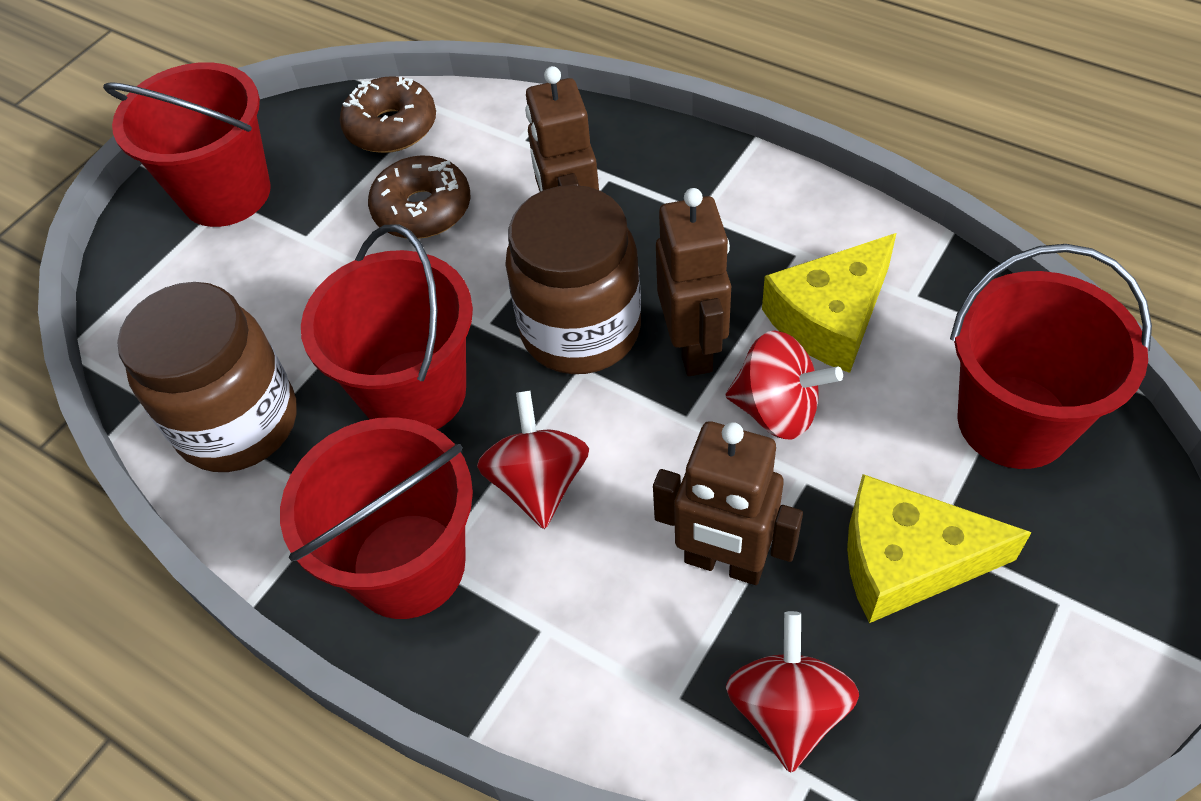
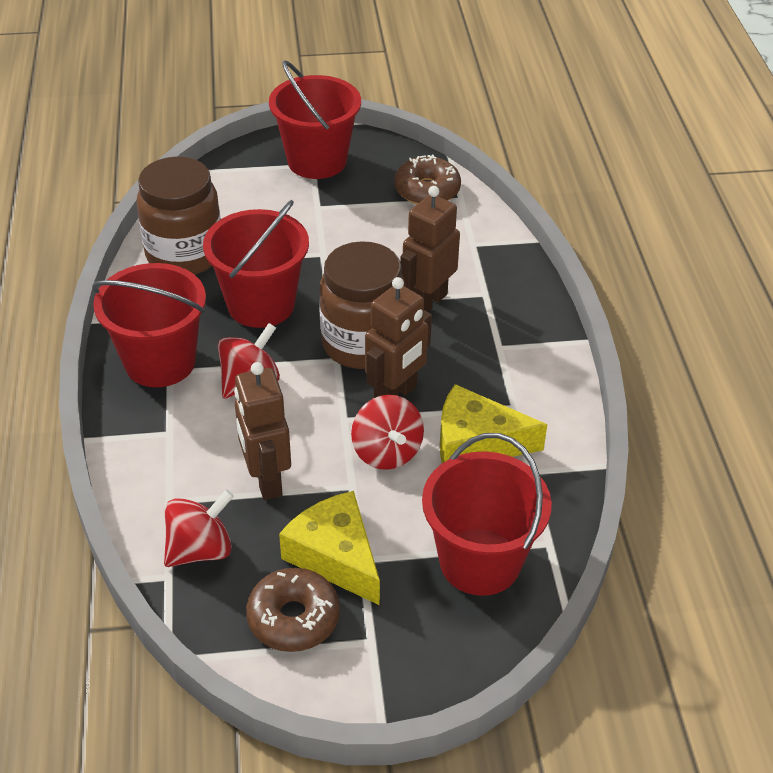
camera: 45 degrees right, 10 degrees down
brown donut [368,156,471,239] -> brown donut moved to [246,568,340,652]

